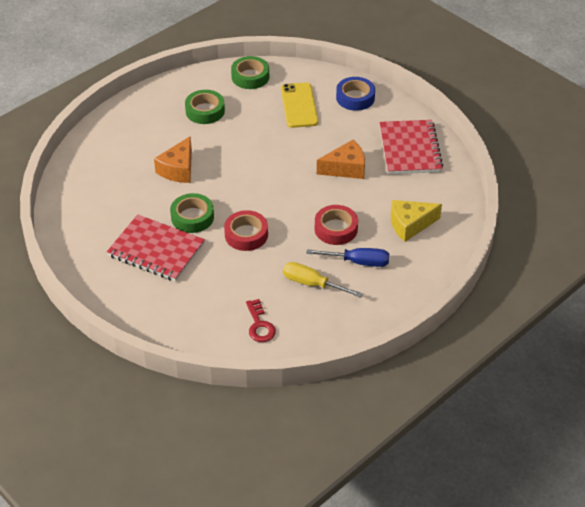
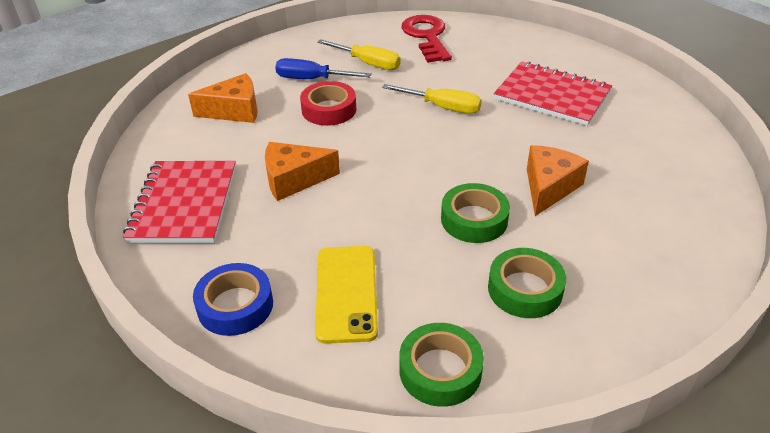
camera: 175 degrees left, 5 degrees down
green tape [170,193,214,233] -> green tape moved to [441,183,510,243]
red tape [224,210,268,251] -> yellow screwdriver [382,84,482,114]
red key [246,299,276,342] -> red key [401,15,452,63], size x1.64
yellow cheese [391,200,442,242] -> orange cheese [188,73,257,123]

